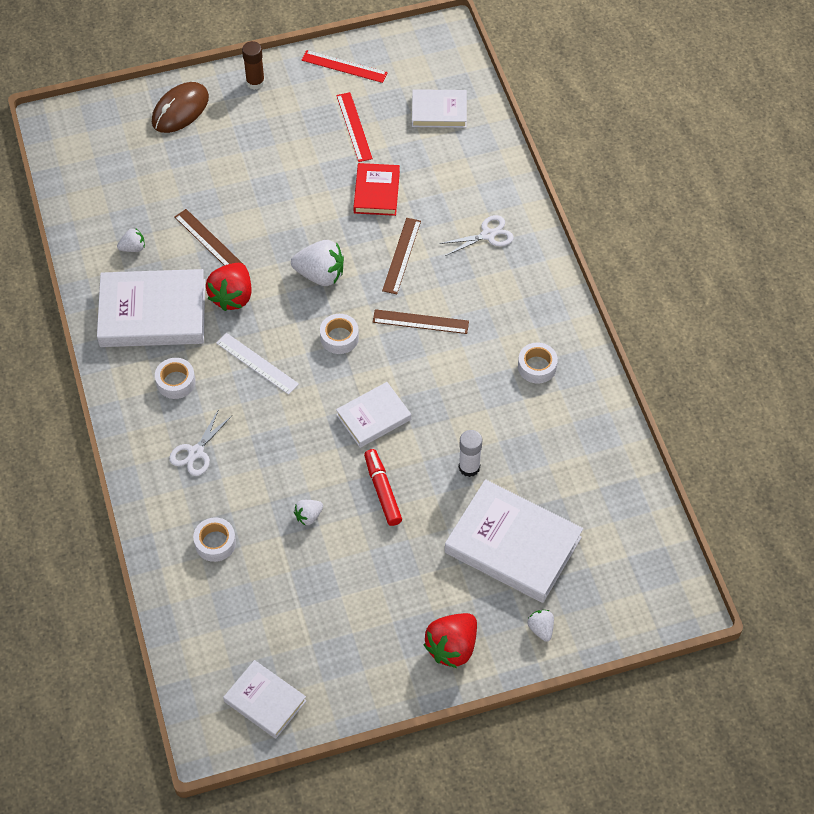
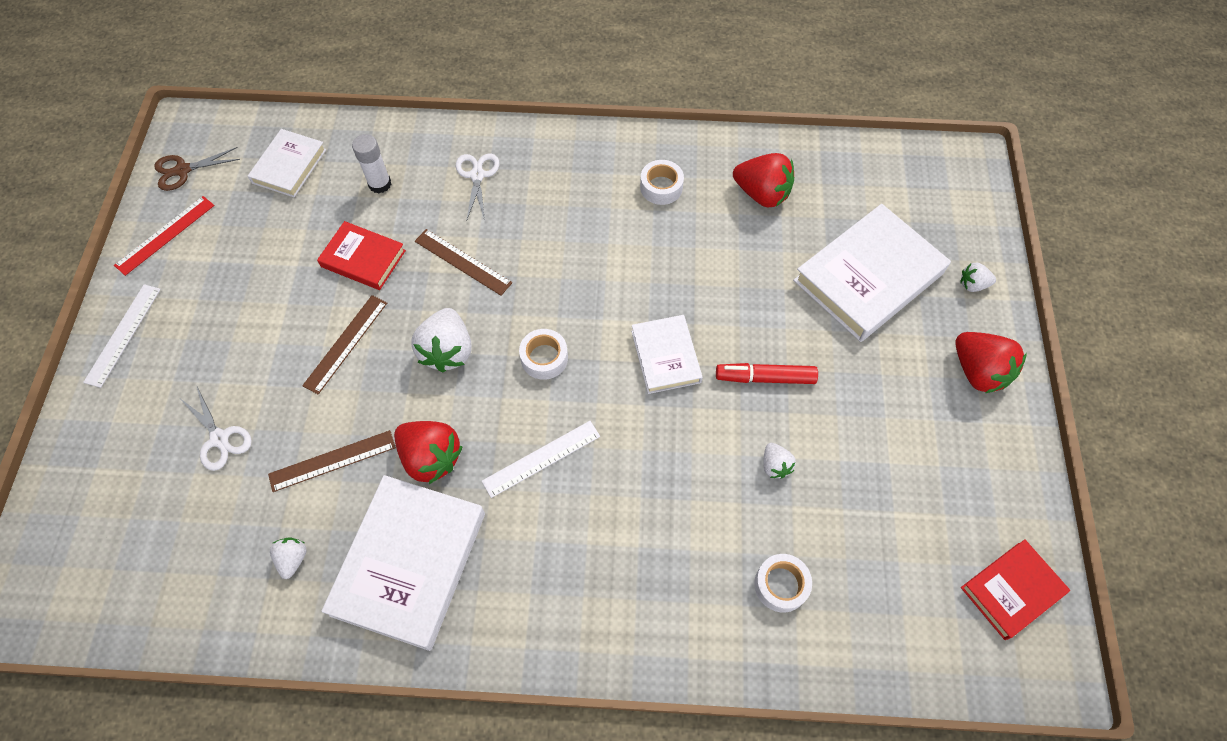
camera: 70 degrees left, 5 degrees up
brown mouse [152,82,209,133] -> none
white tape [155,358,196,399] -> none
white scissors [169,409,232,476] -> white scissors moved to [181,385,252,471]
white book [223,660,307,739] -> red book [961,539,1070,640]
brown glue stick [242,41,265,90] -> white ruler [83,284,161,388]
white strawberry [291,240,344,286] -> white strawberry turned 150 degrees clockwise [411,308,472,372]
red ruler [336,92,373,162] -> none
brown ruler [373,309,469,334] -> brown ruler moved to [302,295,387,394]
white glue stick [459,430,482,477] -> white glue stick moved to [352,134,391,193]
none -> brown scissors [154,147,241,191]
none -> red strawberry [733,153,794,207]

